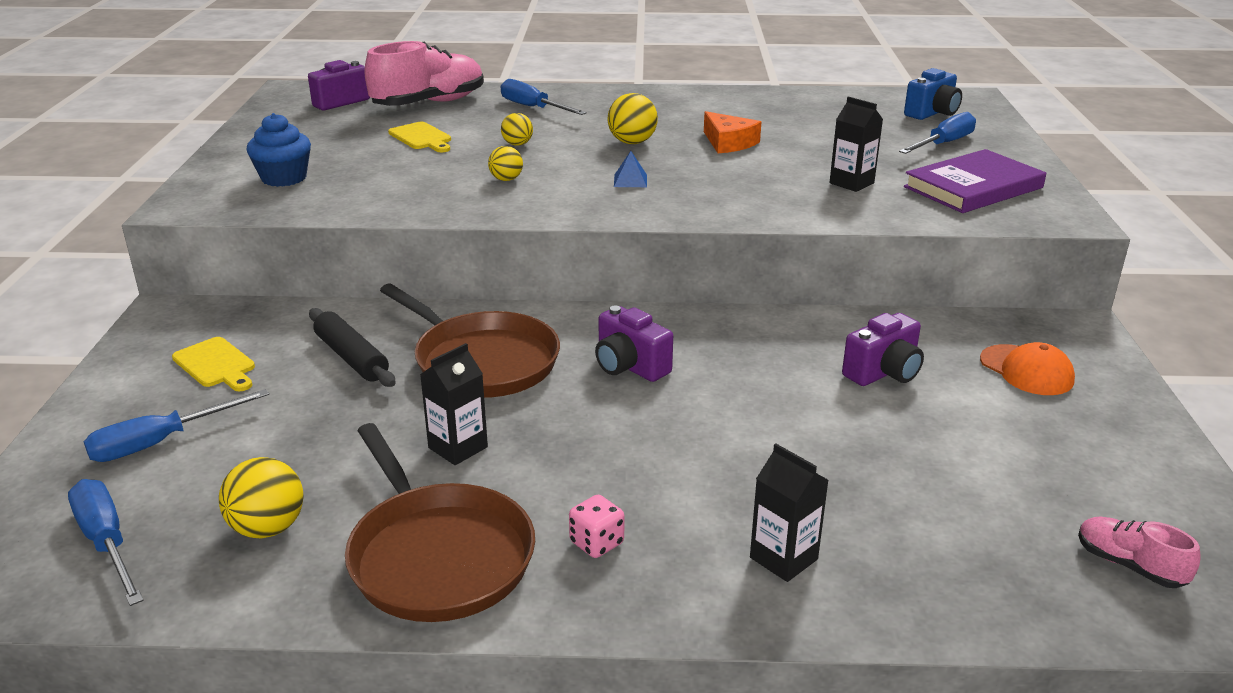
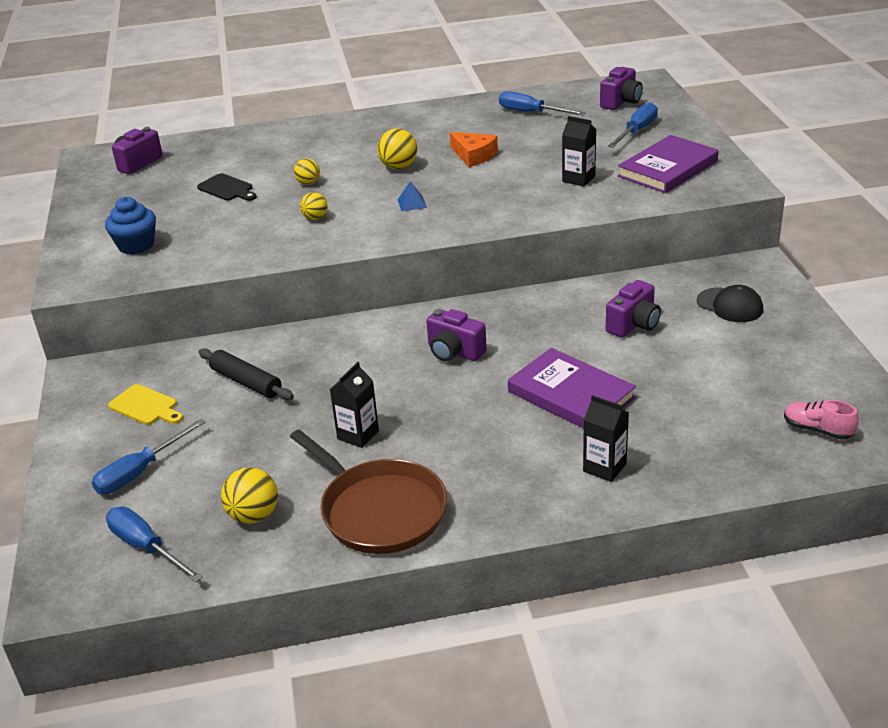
camera: 10 degrees left, 5 degrees up
pink shoe [364,41,484,106] -> none
brown pan [380,284,560,398] -> none
yellow cutting board [388,122,451,152] -> black cutting board [197,173,257,201]
blue screwdriver [501,79,587,115] -> blue screwdriver moved to [499,91,586,115]
pink dice [569,495,624,558] -> none
blue camera [904,68,962,120] -> purple camera [600,67,642,110]
orange cap [980,342,1075,395] -> black cap [697,285,763,322]
none -> purple book [508,348,636,429]

